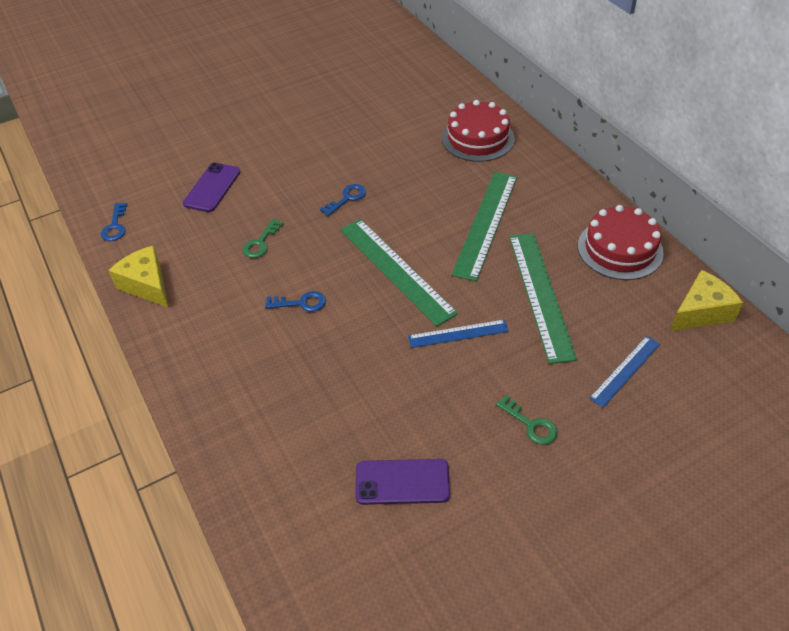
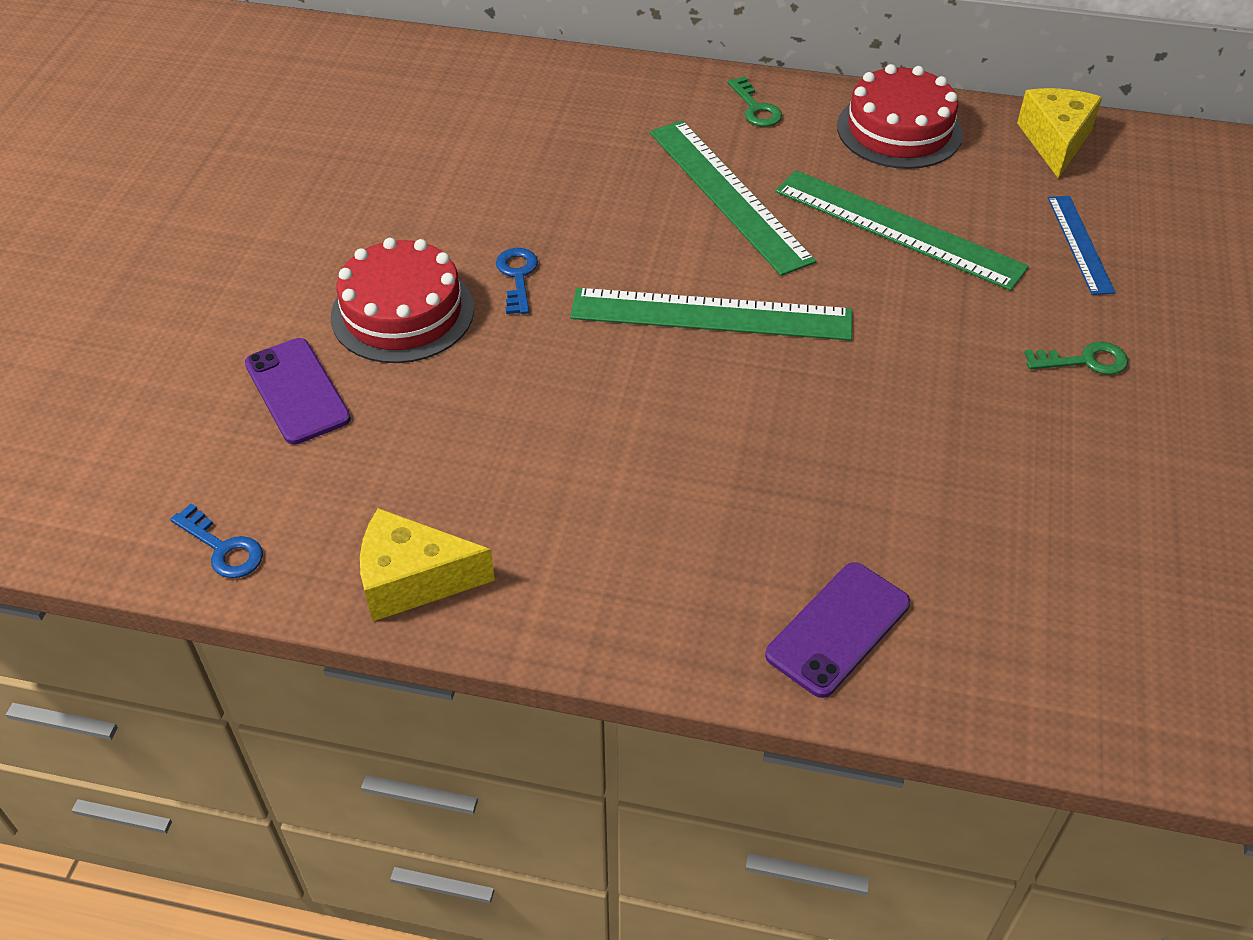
camera: 50 degrees left, 0 degrees up
green key [243,219,284,258] -> green key moved to [727,76,782,127]
blue key [265,291,326,312] -> none
purple phone [355,459,450,505] -> purple phone moved to [765,562,910,698]
blue ruler [408,320,509,348] -> none
red cake [442,100,514,162] -> red cake moved to [331,238,474,363]

